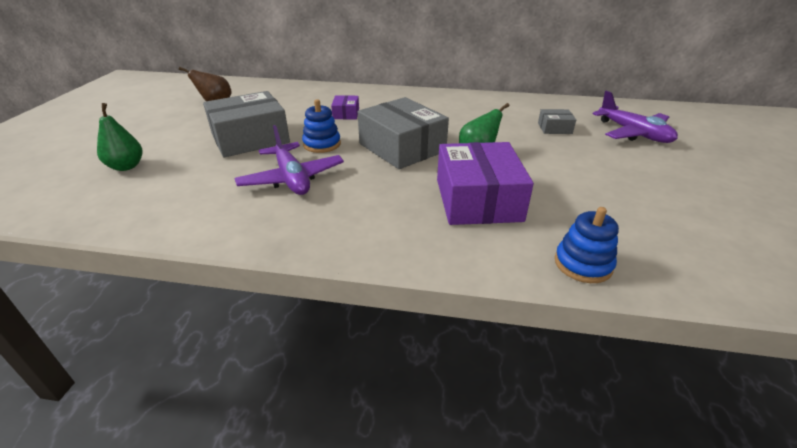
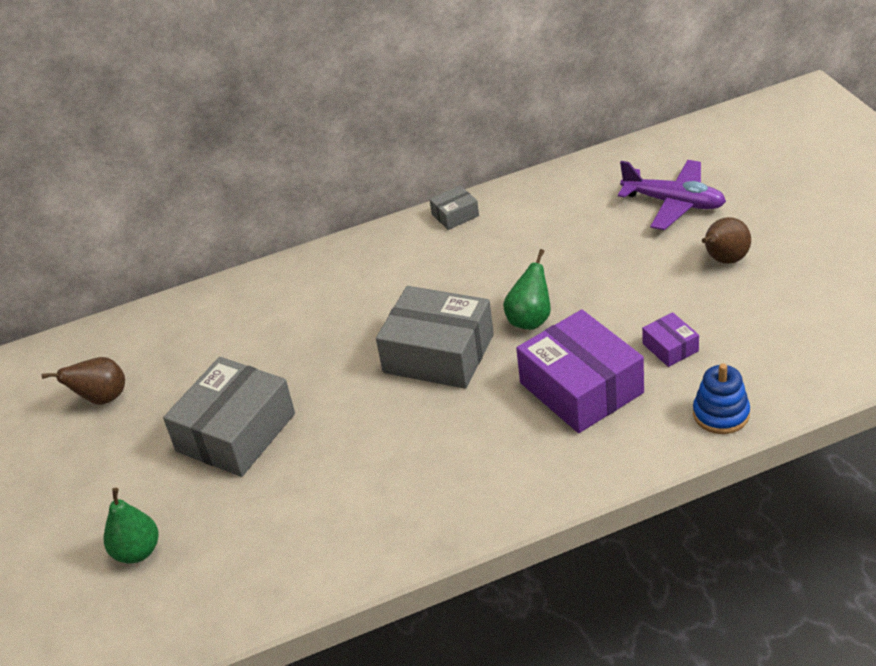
camera: 25 degrees left, 5 degrees up
purple plane [234,125,344,195] -> none
blue stacking toy [302,99,341,153] -> none
purple box [331,95,359,119] -> purple box moved to [642,312,699,367]
grey box [538,109,576,134] -> grey box moved to [429,185,479,230]
none -> brown pear [702,217,751,264]

